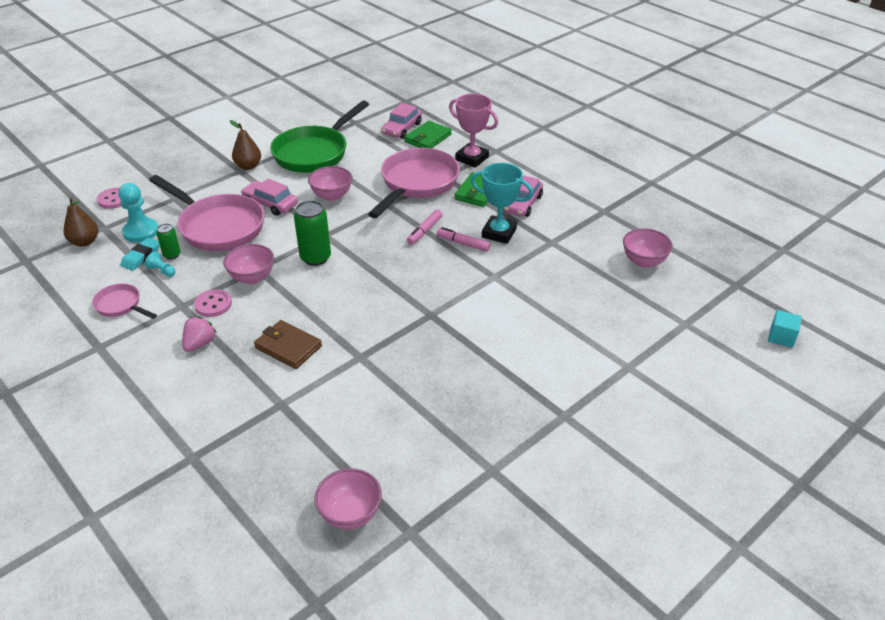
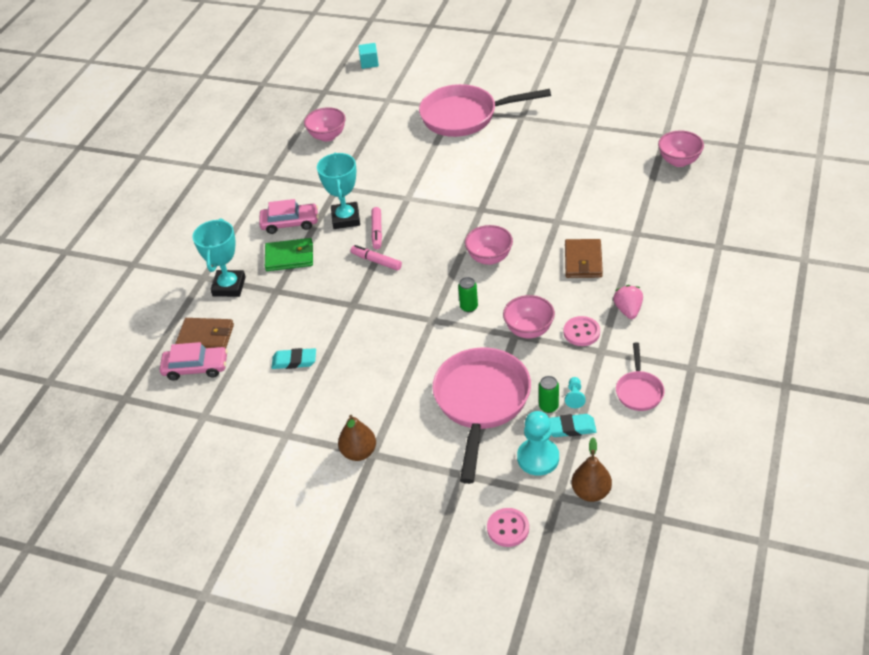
camera: 115 degrees left, 5 degrees up
pink strawberry [182,316,217,352] -> pink strawberry turned 90 degrees clockwise [613,285,643,319]
pink car [241,179,298,216] -> none
green pan [270,101,369,173] -> none
green can [294,200,331,266] -> green can [458,277,478,312], size x0.56
pink bowl [308,166,352,201] -> pink bowl moved to [465,225,513,265]
pink pan [368,148,460,218] -> pink pan moved to [419,84,551,137]
green wallet [404,121,452,148] -> brown wallet [175,318,234,349]
pink marker [407,209,443,245] -> pink marker turned 150 degrees counterclockwise [351,245,402,271]
pink trophy [449,94,498,168] -> turquoise trophy [192,218,246,297]
none -> turquoise eraser [271,348,316,369]

